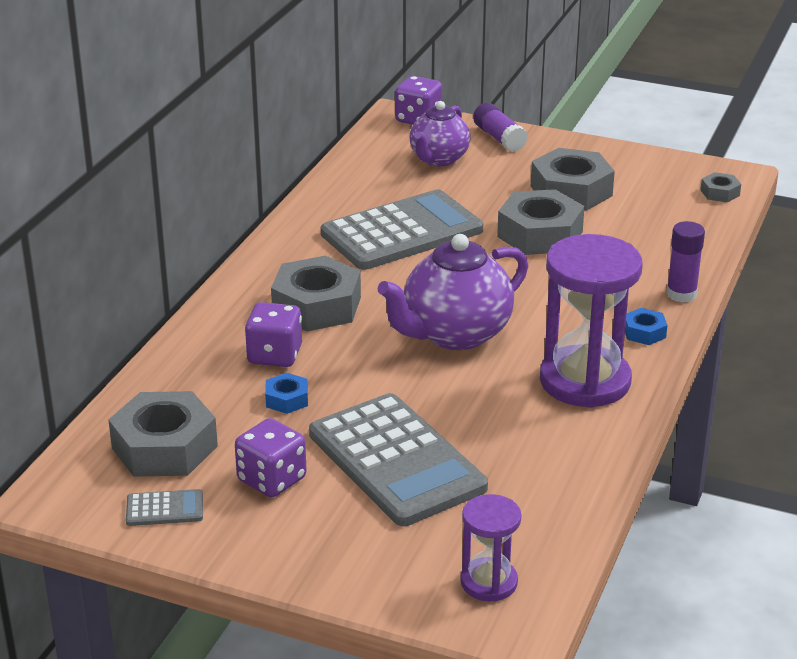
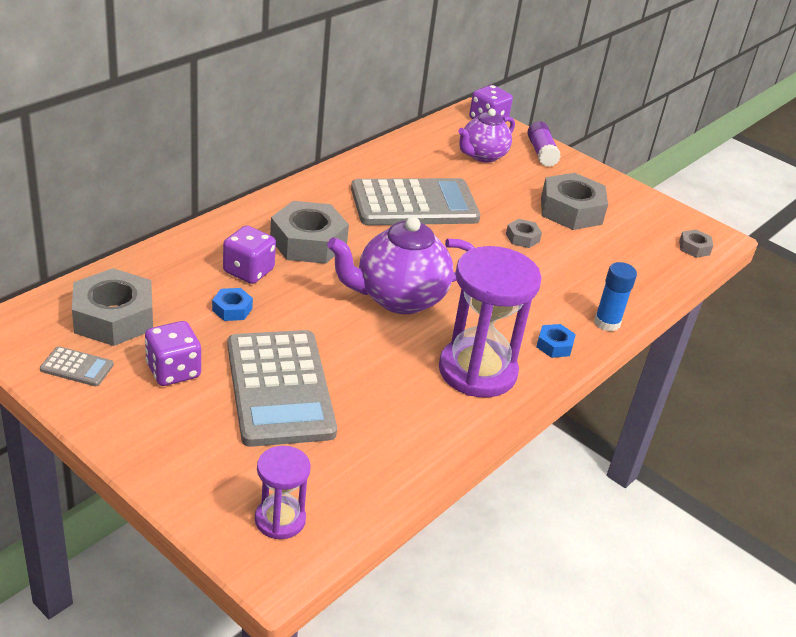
camera: 15 degrees right, 5 degrees up
grey nut [497,189,585,255] -> grey nut [506,219,542,248], size x0.47
purple glue stick [666,221,705,303] -> blue glue stick [594,262,637,332]

